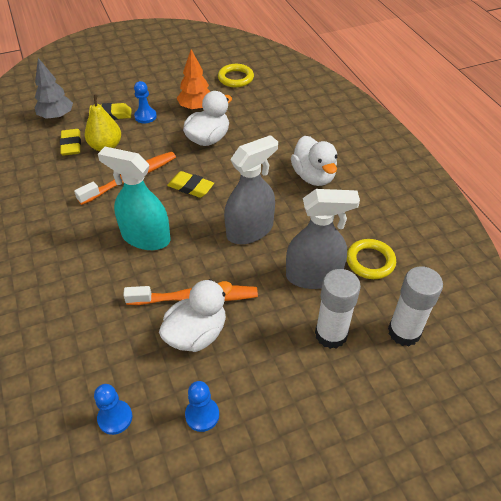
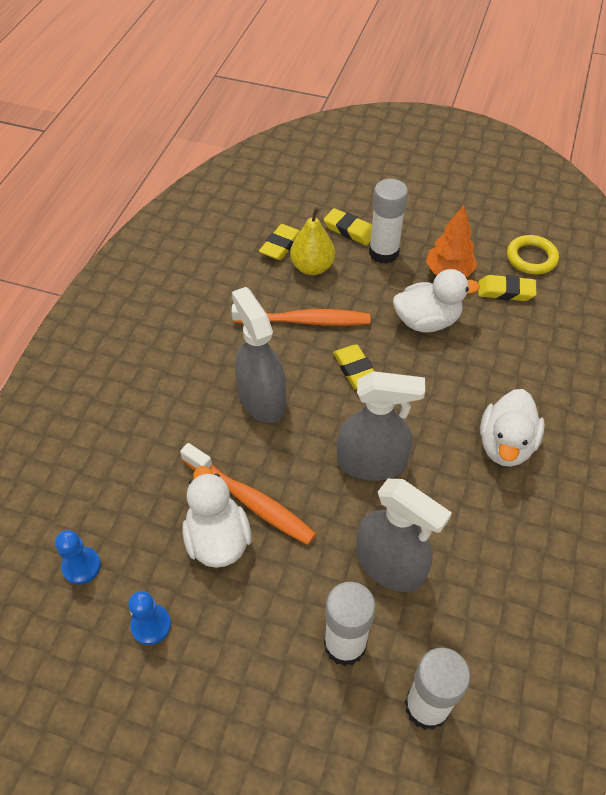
camera: 40 degrees right, 5 degrees up
grey tree [34,58,73,120] -> none
turquoise spray bottle [98,147,170,250] -> grey spray bottle [232,287,286,423]
blue pawn [134,81,157,124] -> white glue stick [369,179,408,264]
white duck [159,279,233,352] -> white duck turned 105 degrees counterclockwise [182,466,251,568]
yellow ring [347,239,396,279] -> none
none -> yellow eraser [478,275,537,301]

